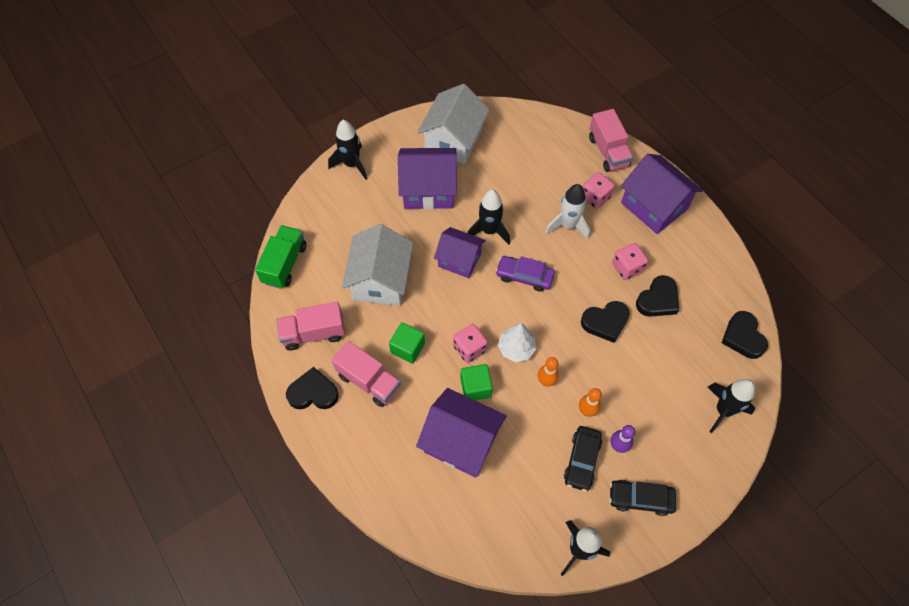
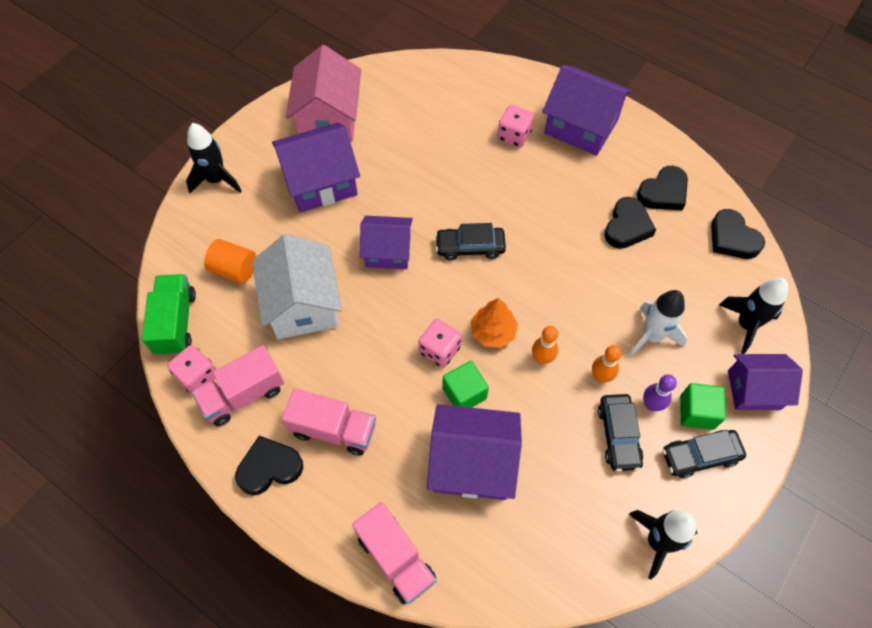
camera: 20 degrees left, 0 degrees up
green cube [389,323,425,364] -> green cube moved to [680,383,726,430]
white house [417,84,490,164] -> pink house [286,45,361,141]
black rocket [468,190,510,244] -> none
purple car [496,256,555,292] -> black car [435,223,506,260]
white tree [498,323,536,362] -> orange tree [471,298,518,348]
white rocket [545,184,590,239] -> white rocket moved to [628,290,688,358]
black heart [581,301,630,343] -> black heart moved to [637,166,688,210]
pink truck [589,109,634,172] -> pink truck moved to [352,502,436,604]
pink dice [612,243,648,280] -> pink dice moved to [167,345,216,394]
none -> orange cylinder [204,239,256,284]
none -> purple house [728,354,803,410]

